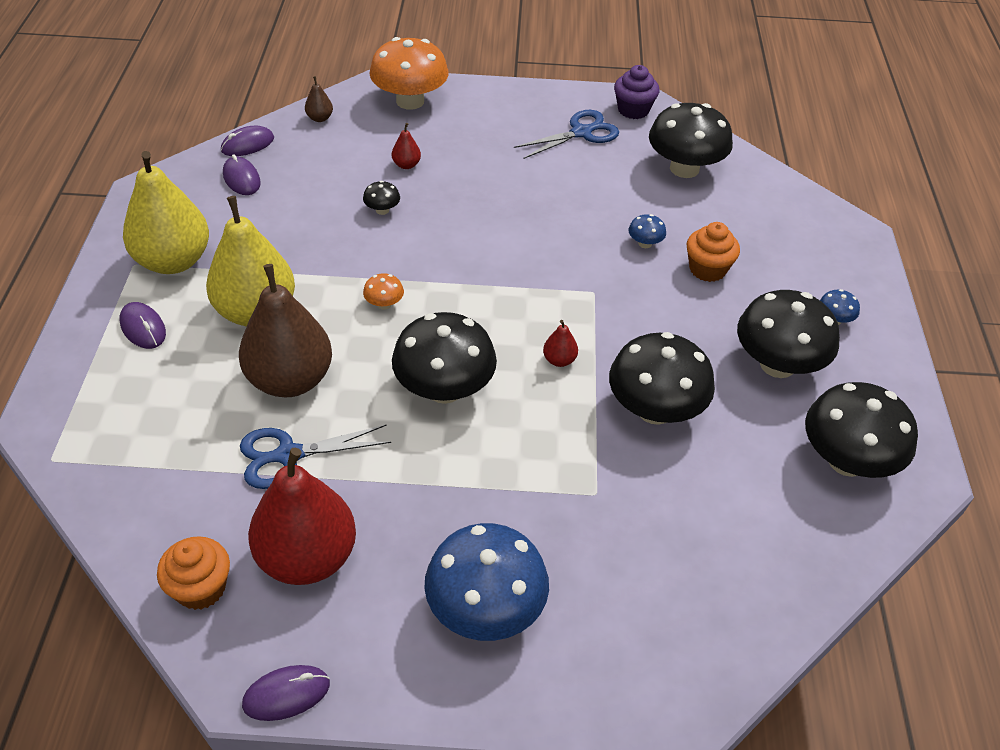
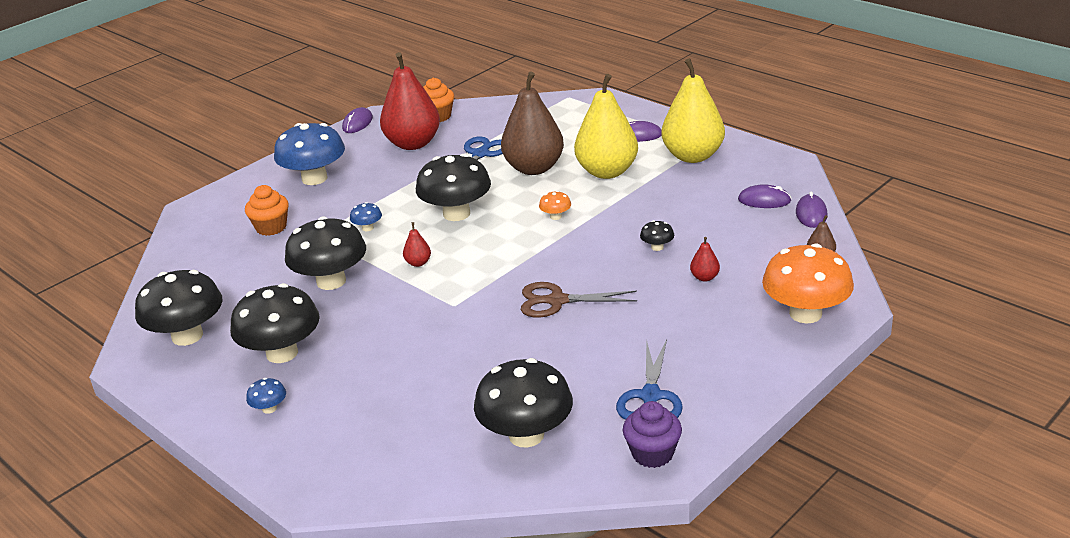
camera: 135 degrees right, 15 degrees down
blue mushroom [628,214,666,248] -> blue mushroom moved to [350,202,382,231]
orange cupcake [687,222,740,282] -> orange cupcake moved to [245,185,289,236]
none -> brown scissors [521,282,637,318]

